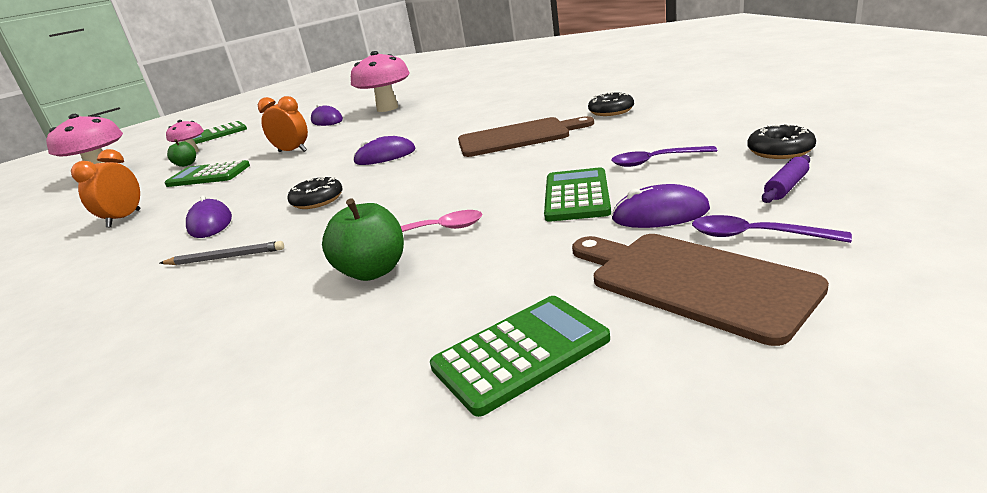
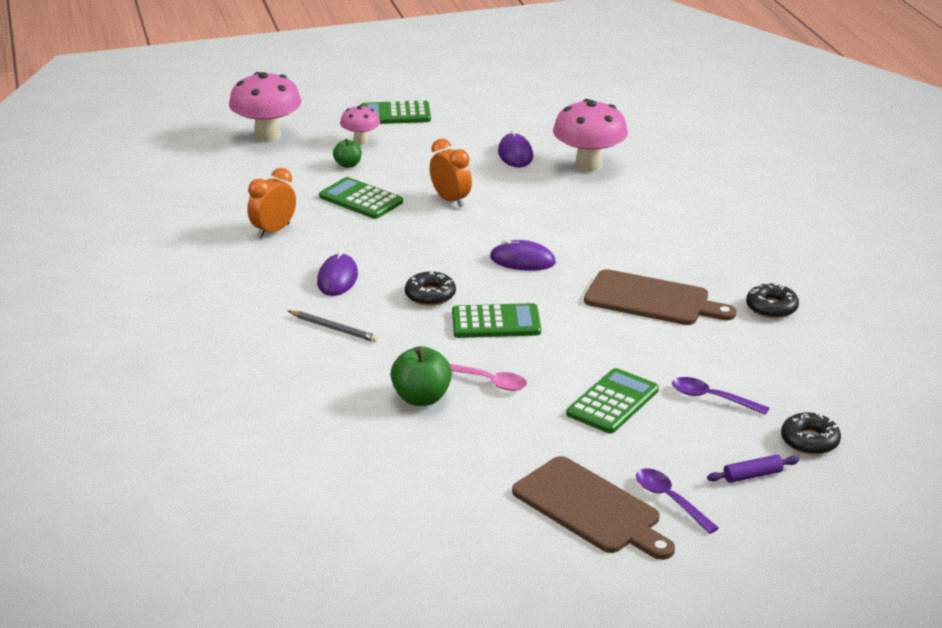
camera: 25 degrees right, 5 degrees up
green calculator [430,296,610,417] -> green calculator moved to [452,303,541,338]
brown cutting board [572,234,829,346] -> brown cutting board turned 150 degrees clockwise [512,456,675,560]
purple mouse [611,184,710,228] -> none

